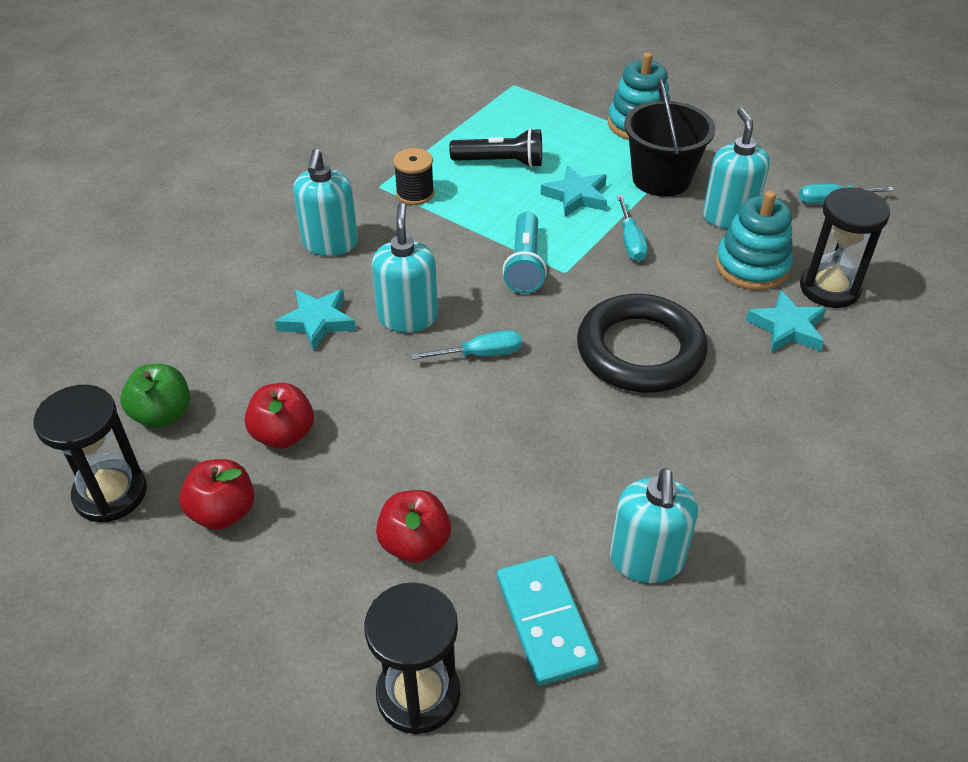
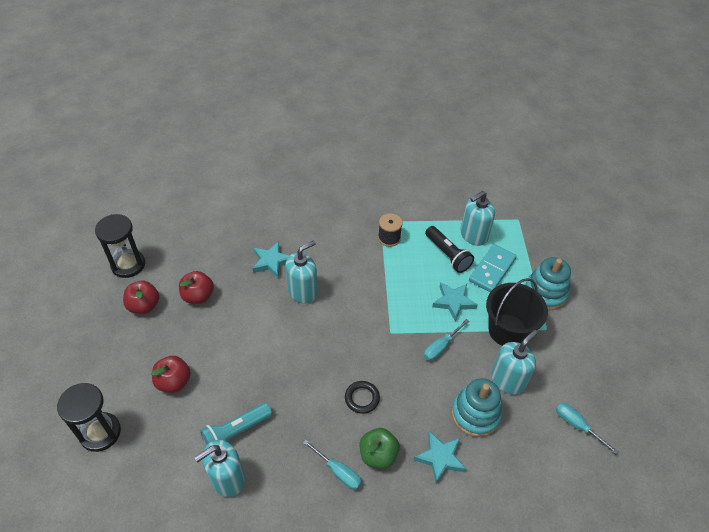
camera: 50 degrees right, 5 degrees up
green apple [120,364,190,428] -> green apple moved to [360,428,400,469]
turquoise soap dispenser [293,149,358,256] -> turquoise soap dispenser moved to [460,191,495,246]
turquoise screwdriver [411,330,522,360] -> turquoise screwdriver moved to [303,440,362,490]
turquoise domino [497,555,599,686] -> turquoise domino moved to [469,244,517,292]
turquoise flashlight [503,212,547,293] -> turquoise flashlight moved to [200,403,272,446]
black ring [577,294,708,393] -> black ring [345,381,380,414], size x0.45
black hourglass [800,187,890,308] -> none

